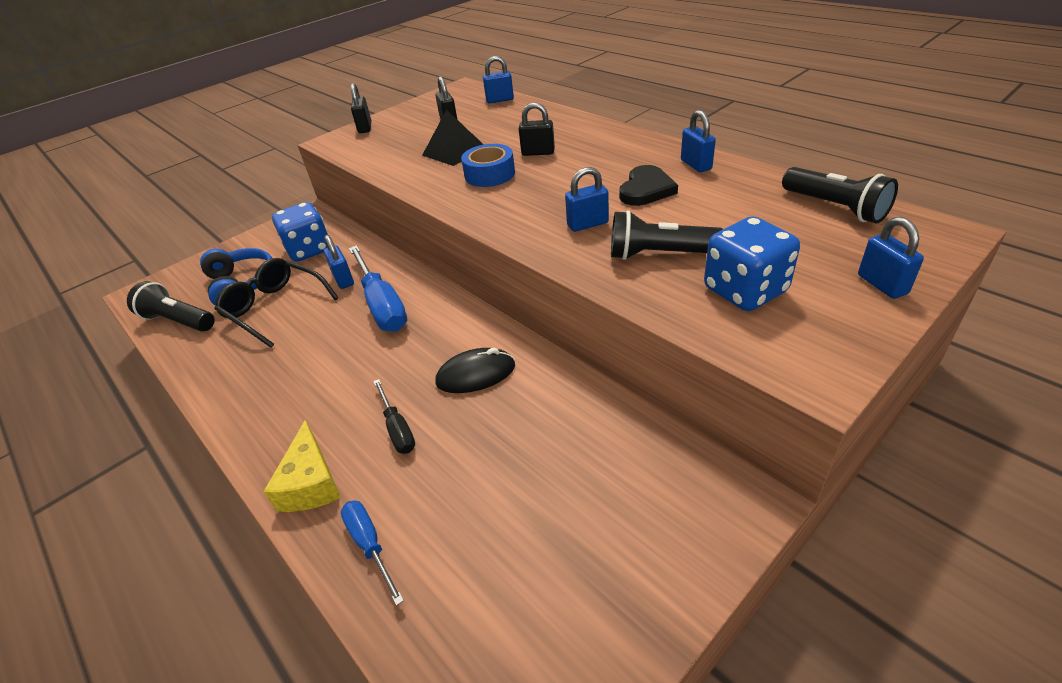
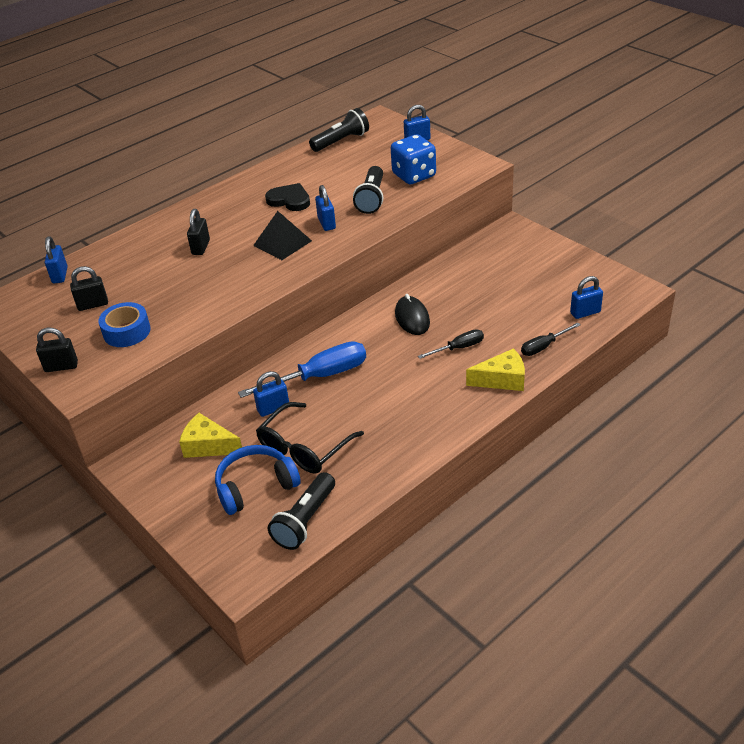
camera: 90 degrees left, 0 degrees up
blue dice [272,202,328,262] -> yellow cheese [179,413,242,458]
blue screwdriver [341,500,404,606] -> black screwdriver [521,323,581,356]
black pyramid [422,110,484,166] -> black pyramid moved to [253,211,312,260]
blue tape [461,144,515,187] -> blue tape moved to [98,302,151,347]
blue padlock [681,110,716,172] -> blue padlock moved to [570,276,603,319]

